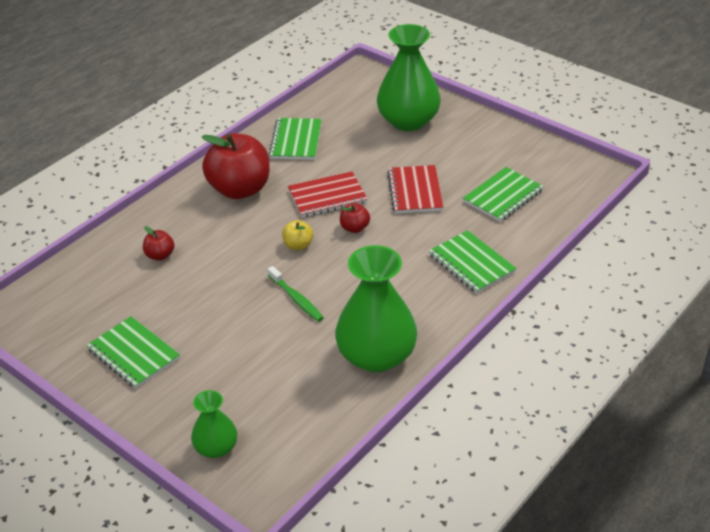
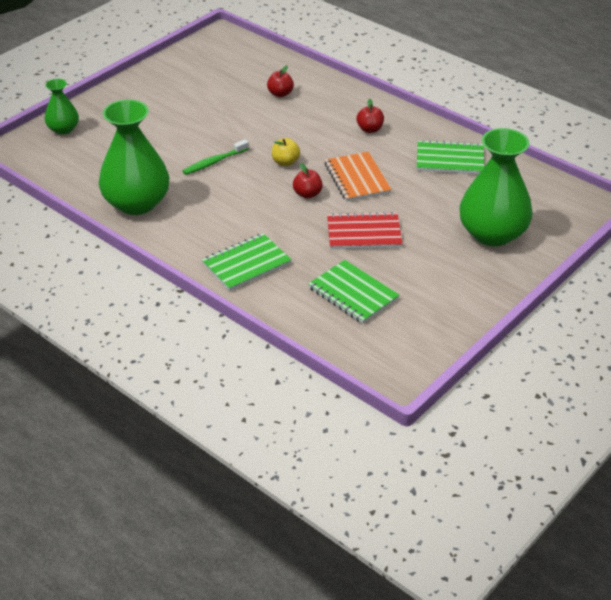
camera: 90 degrees right, 0 degrees up
green notebook [87,316,180,388] -> none
red apple [202,133,270,199] -> red apple [356,99,384,133], size x0.44
red notebook [288,171,367,217] -> orange notebook [325,152,392,202]

